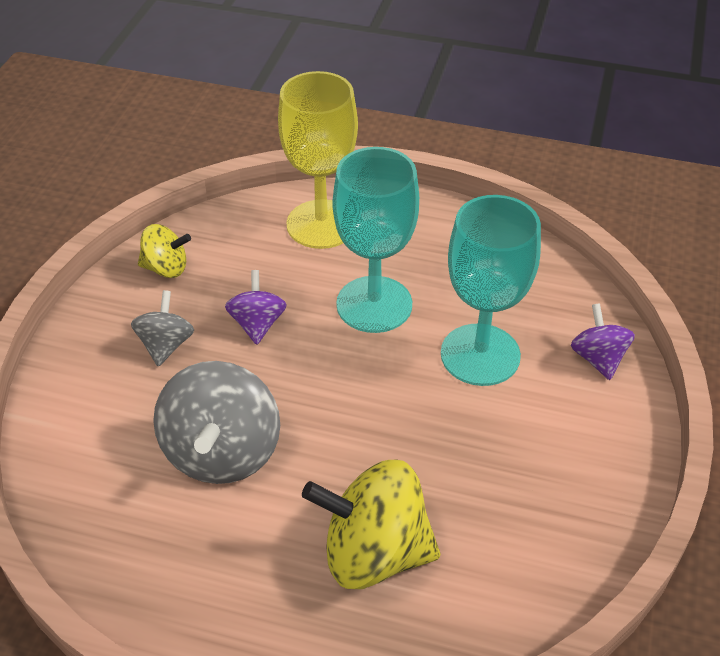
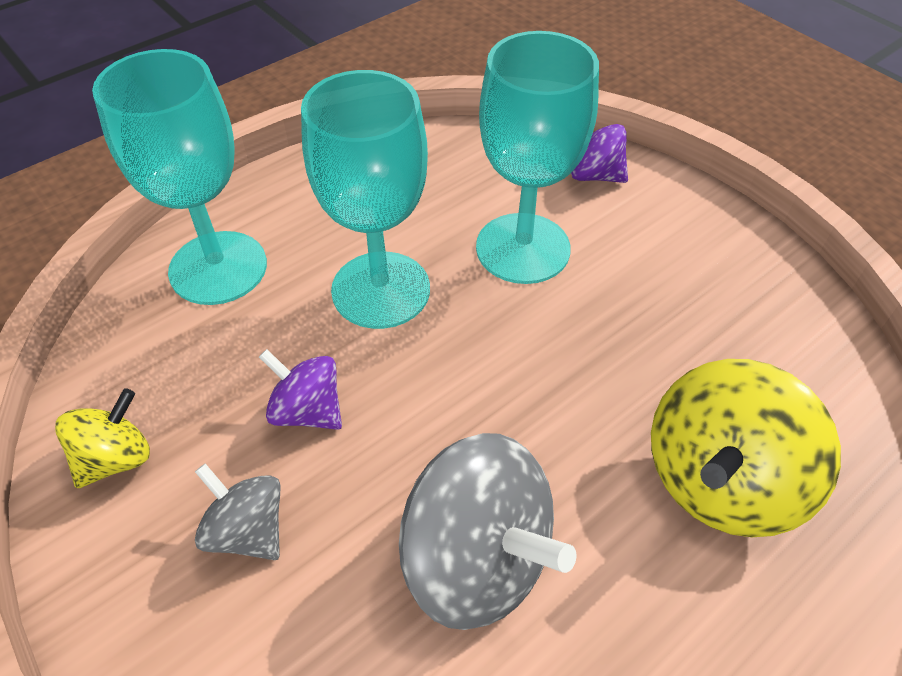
camera: 55 degrees left, 5 degrees up
yellow goblet [278,71,358,249] -> turquoise goblet [92,49,267,305]

